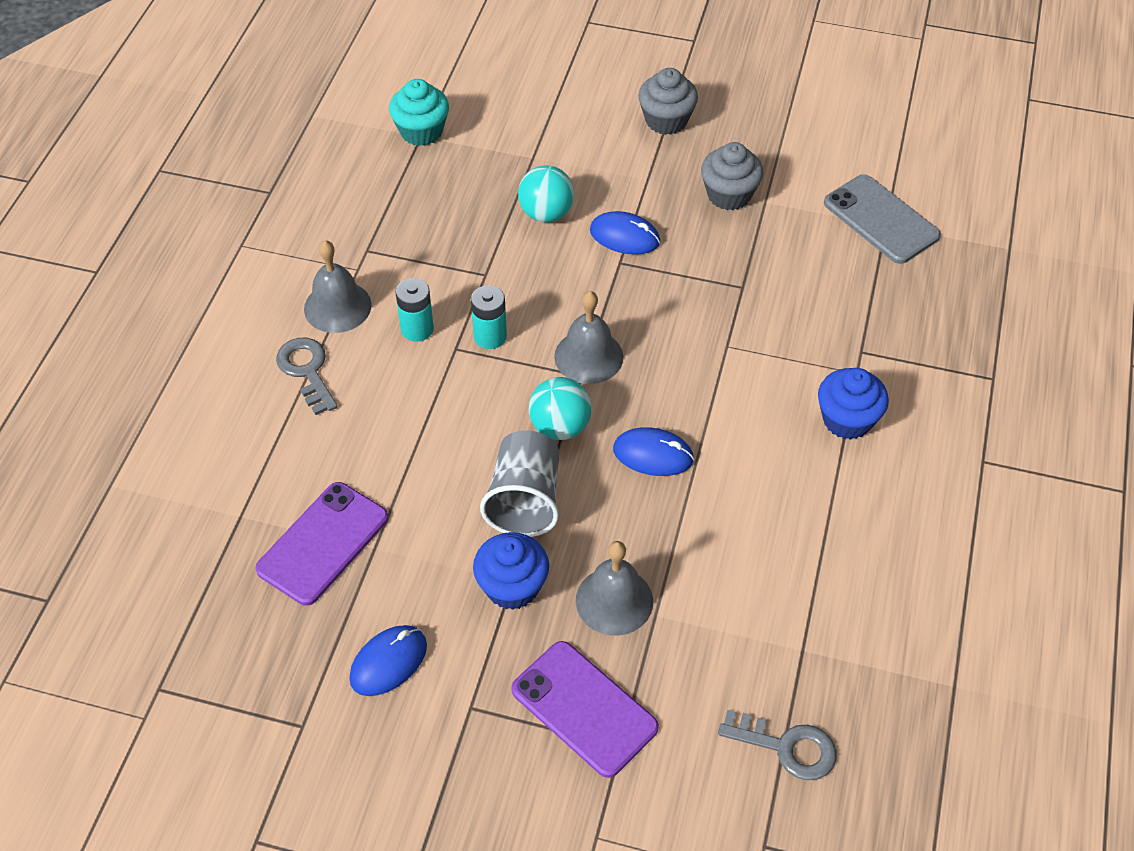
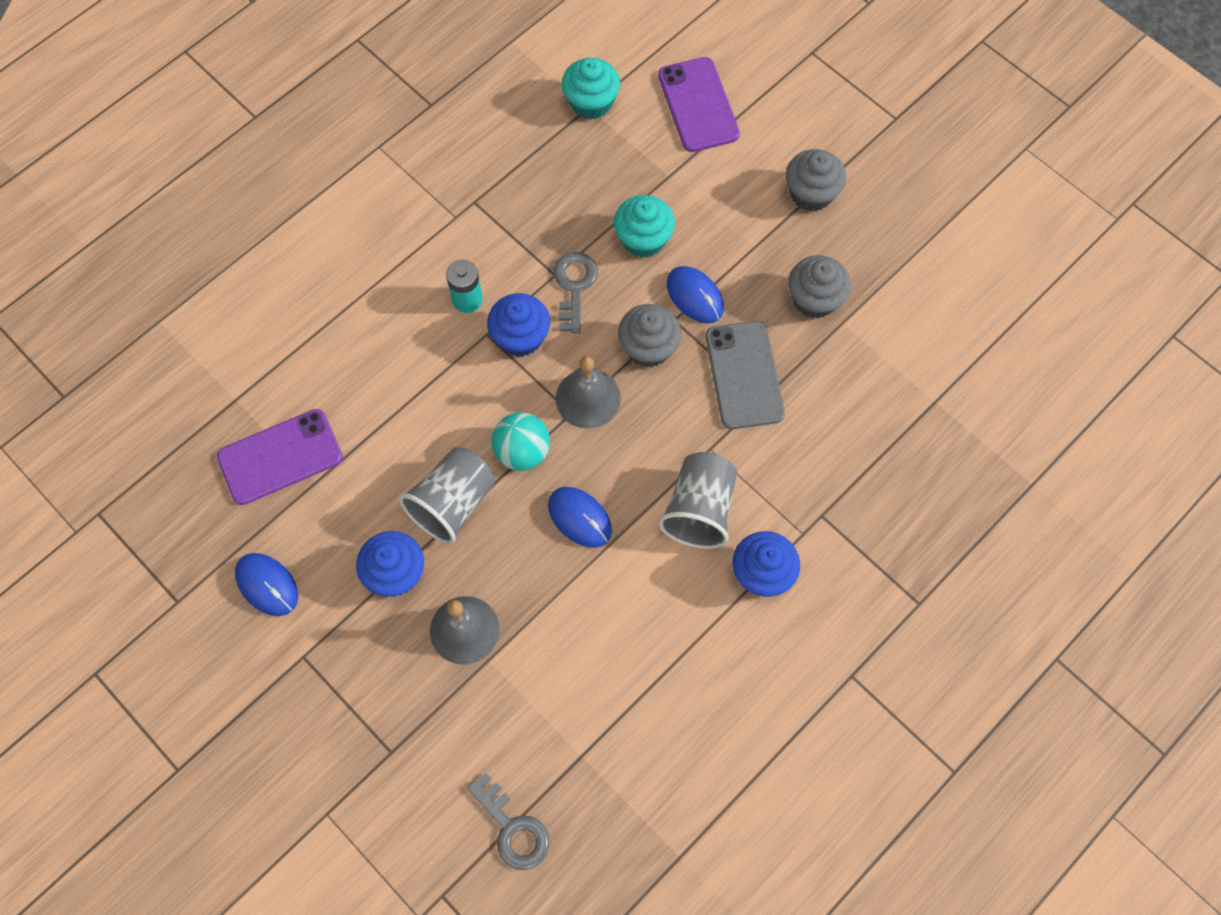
camera: 30 degrees right, 15 degrees up
grey key [276,338,338,415] -> grey key moved to [554,252,598,333]
grey bell [304,240,372,333] -> none
blue mouse [349,625,427,696] -> blue mouse turned 60 degrees clockwise [235,553,298,616]
turquoise battery [471,285,507,349] -> blue cupcake [487,293,550,357]
purple phone [511,641,659,778] -> purple phone moved to [658,57,740,152]
turquoise ball [518,165,574,222] -> turquoise cupcake [614,195,675,258]
grey phone [824,174,941,264] -> grey phone moved to [706,321,785,429]
none -> grey cupcake [618,304,681,367]
none -> grey cup [658,452,737,549]

